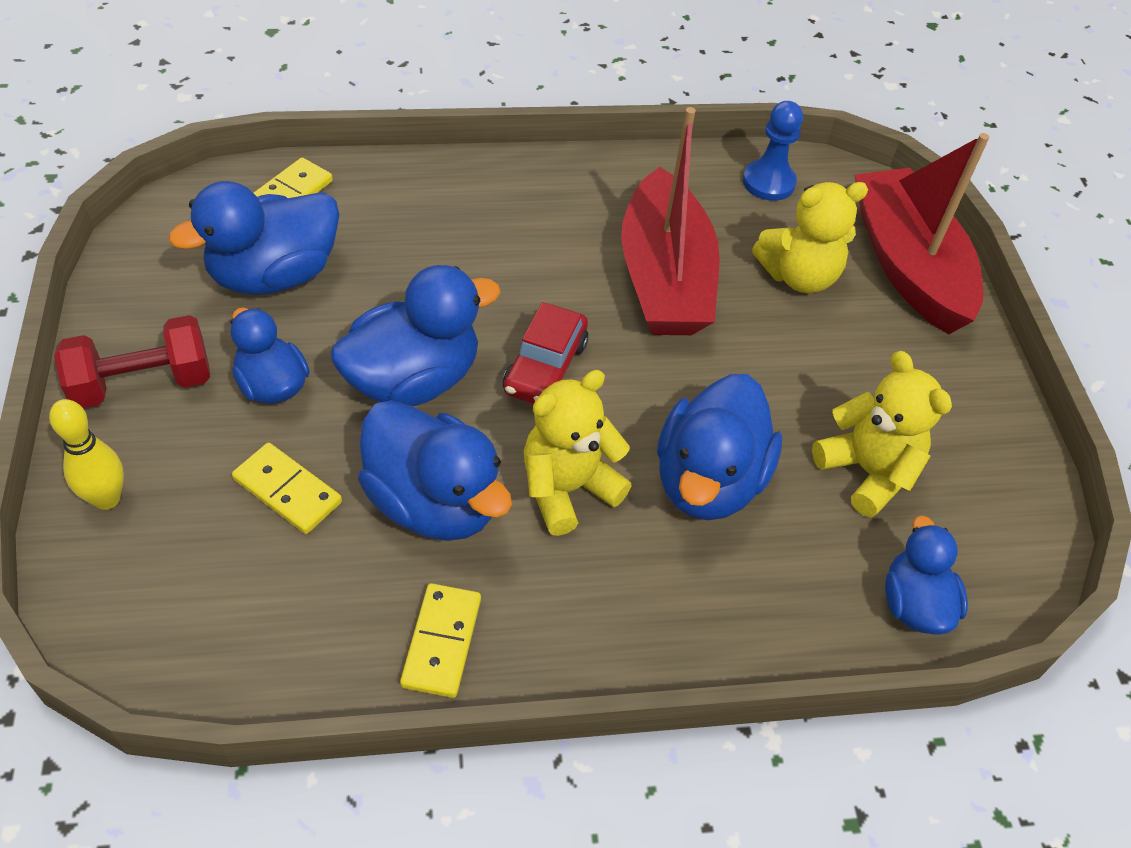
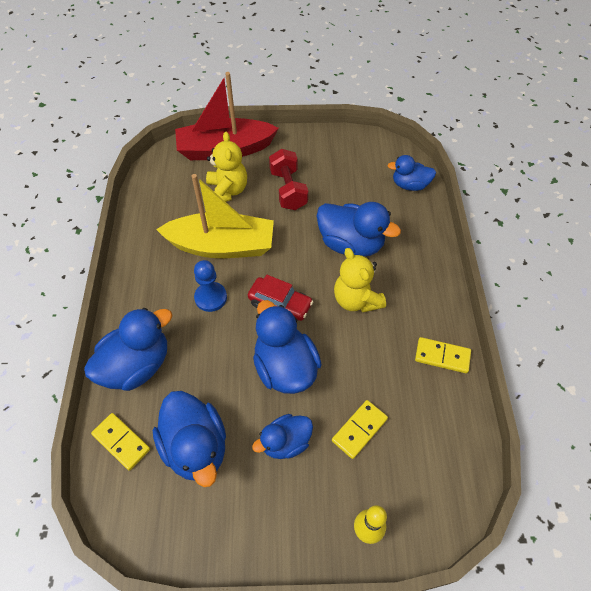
camera: 80 degrees left, 5 degrees up
red dumbbell [54,315,210,408] -> red dumbbell moved to [269,149,308,210]
blue duck [358,400,512,541] -> blue duck moved to [84,308,173,391]
red boat [621,107,720,335] -> yellow boat [156,174,274,258]
blue pawn [743,101,803,201] -> blue pawn moved to [194,260,227,312]
yellow teddy bear [812,351,952,518] -> none

